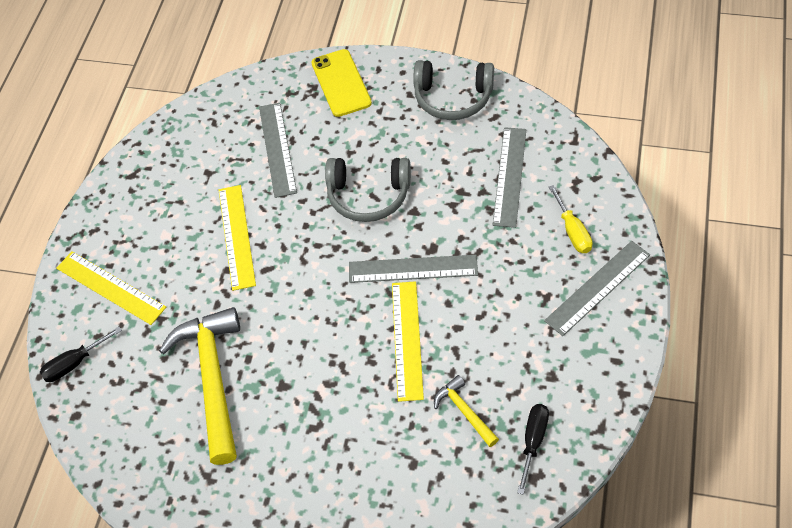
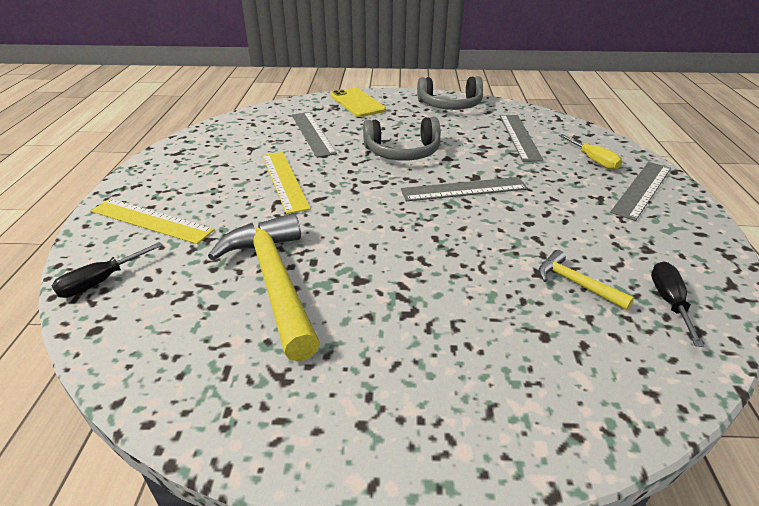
camera: 15 degrees left, 20 degrees down
yellow ruler [392,281,424,402] -> none

